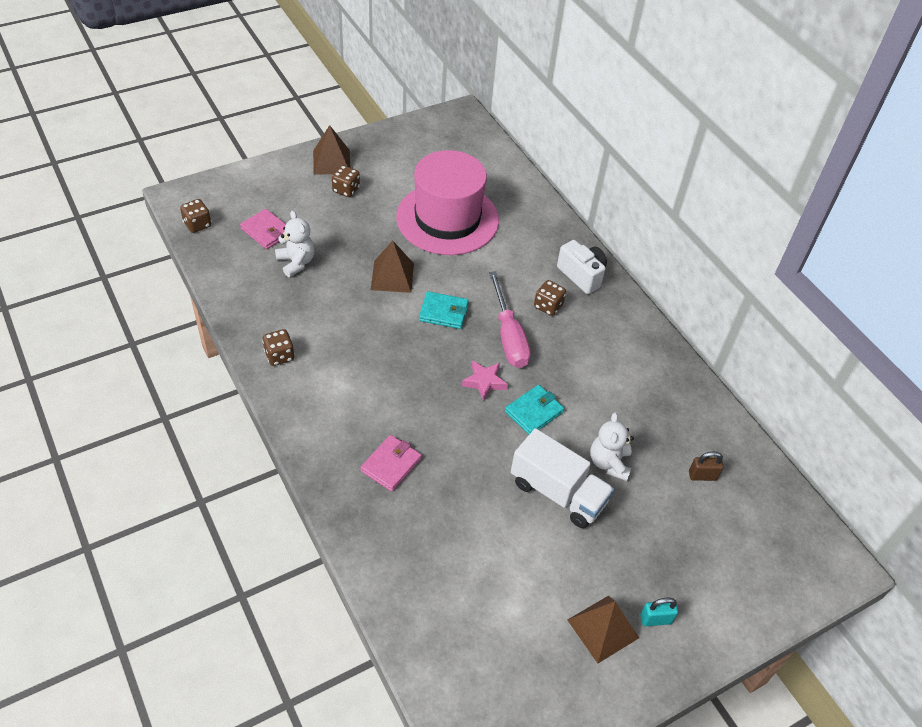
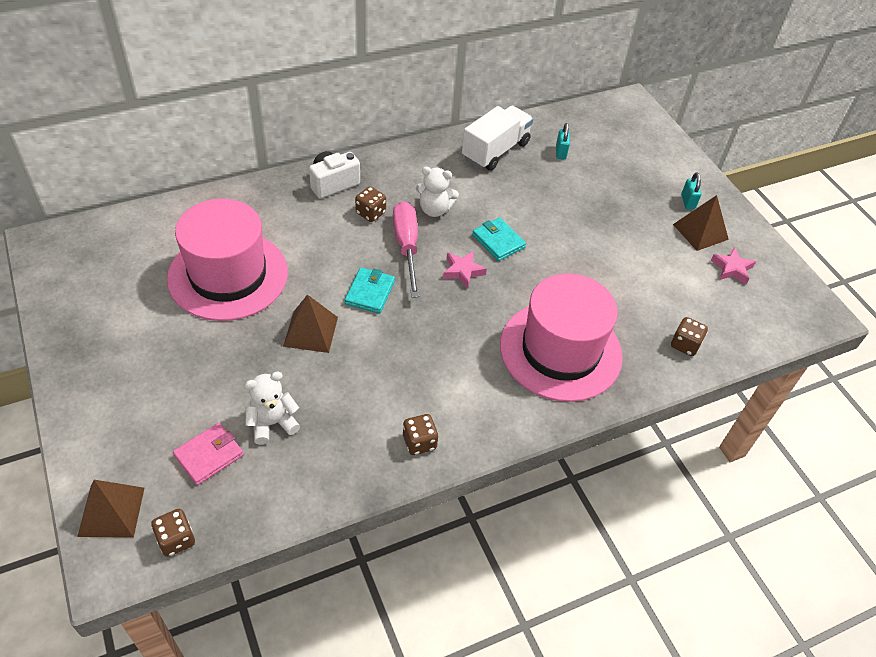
camera: 85 degrees left, 0 degrees up
brown pyramid [313,125,350,175] -> brown pyramid moved to [77,480,144,538]
brown dice [332,165,360,197] -> brown dice moved to [671,317,708,356]
pink wallet [360,435,422,492] -> pink hat [500,273,623,402]
pink screwdriver [489,271,531,368] -> pink screwdriver turned 90 degrees counterclockwise [393,201,419,298]
white truck [511,428,614,528] -> white truck moved to [462,106,533,171]
white teddy bear [590,412,634,481] -> white teddy bear moved to [416,167,459,217]
brown padlock [689,451,724,481] -> turquoise padlock [556,123,570,159]
none -> pink star [711,247,756,284]

